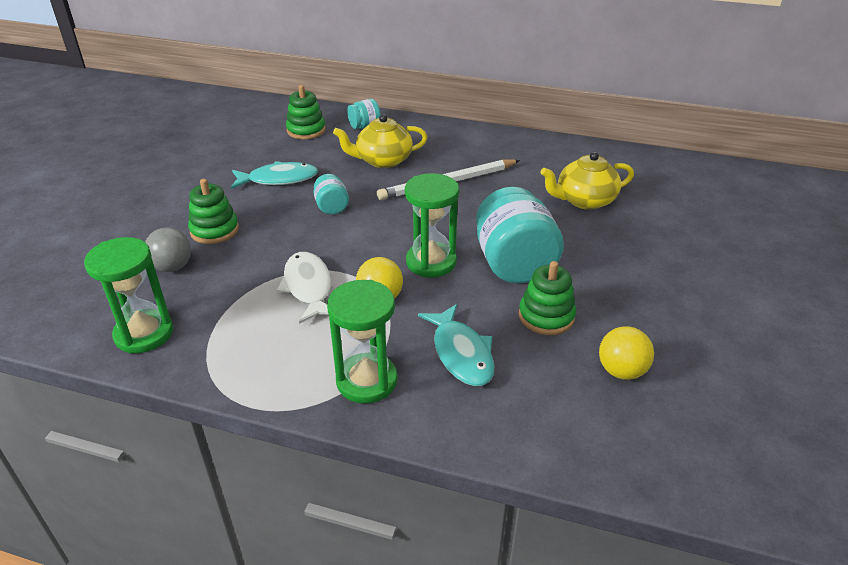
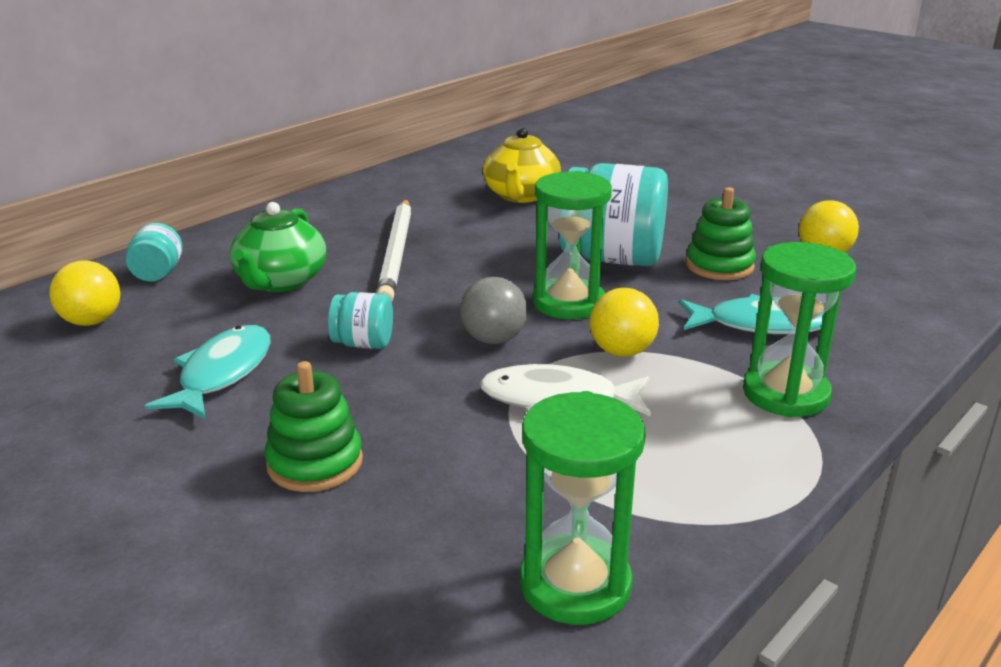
camera: 65 degrees left, 10 degrees down
grey ball [145,227,191,272] -> grey ball moved to [460,277,528,344]
green stacking toy [286,85,326,139] -> yellow ball [50,260,120,326]
yellow teapot [333,114,428,168] -> green teapot [229,202,326,292]

